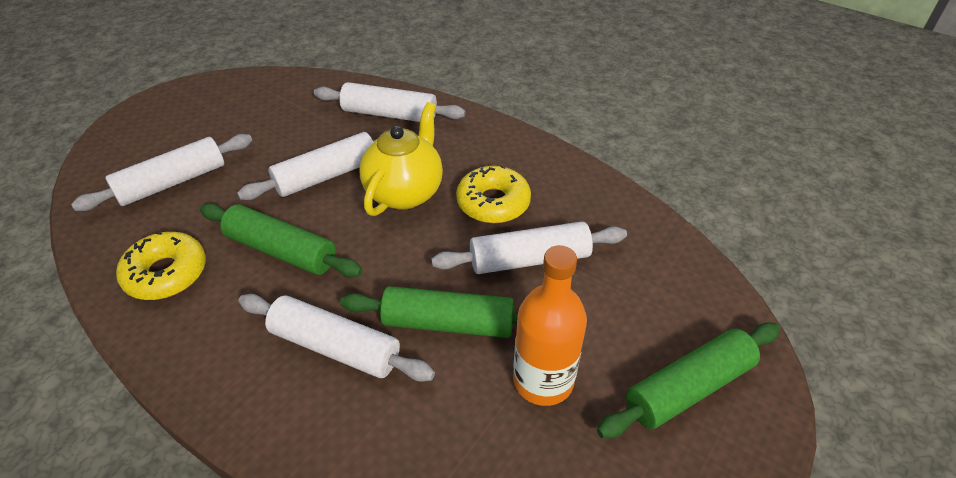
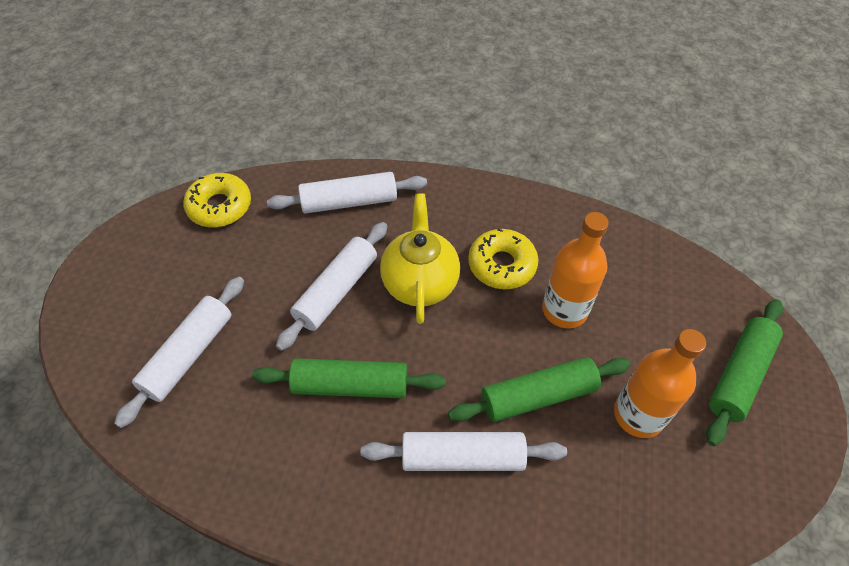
camera: 25 degrees left, 10 degrees up
yellow donut [116,231,206,300] -> yellow donut moved to [183,173,251,227]
white rolling pin [431,222,627,274] -> orange bottle [542,212,609,328]

